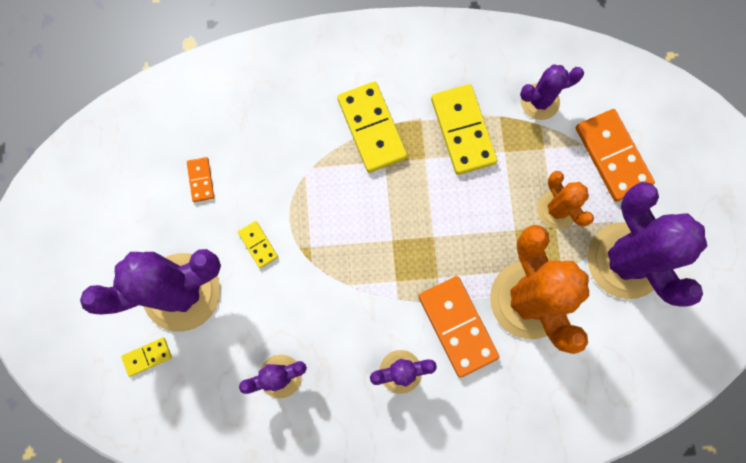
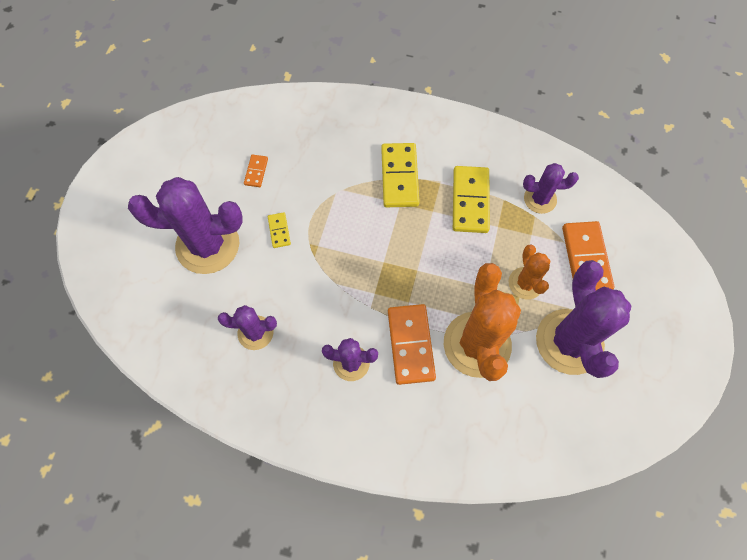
camera: 20 degrees right, 10 degrees down
yellow domino [121,338,172,377] -> none

